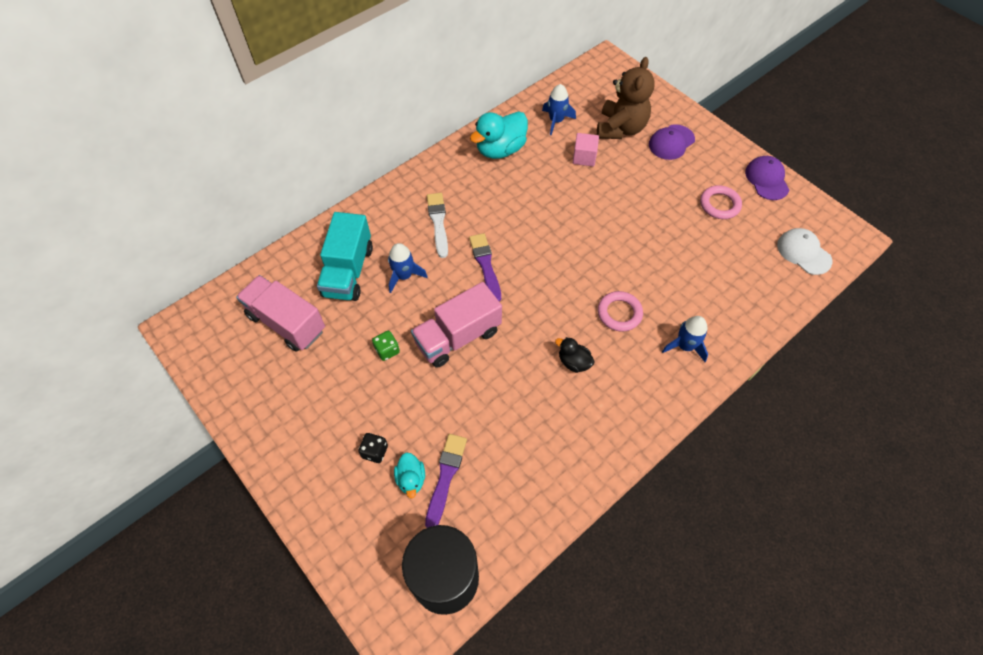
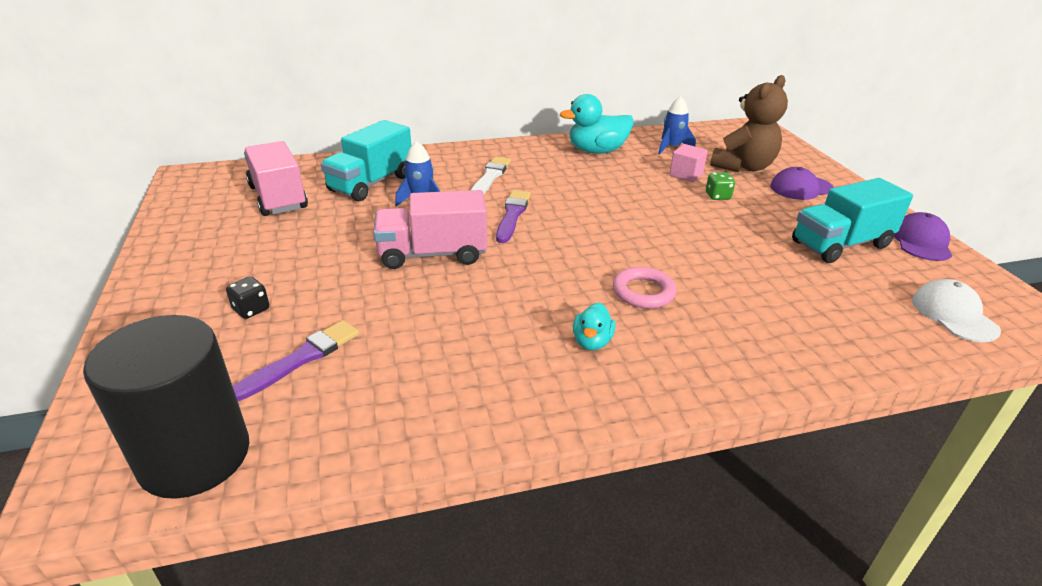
camera: 25 degrees right, 25 degrees down
green dice [372,331,400,361] -> green dice moved to [706,172,735,200]
turquoise duck [394,452,425,498] -> turquoise duck moved to [573,303,616,350]
black duck [555,337,595,373] -> none
blue rocket [662,316,708,362] -> none
pink ring [700,185,742,219] -> turquoise truck [792,178,913,263]

